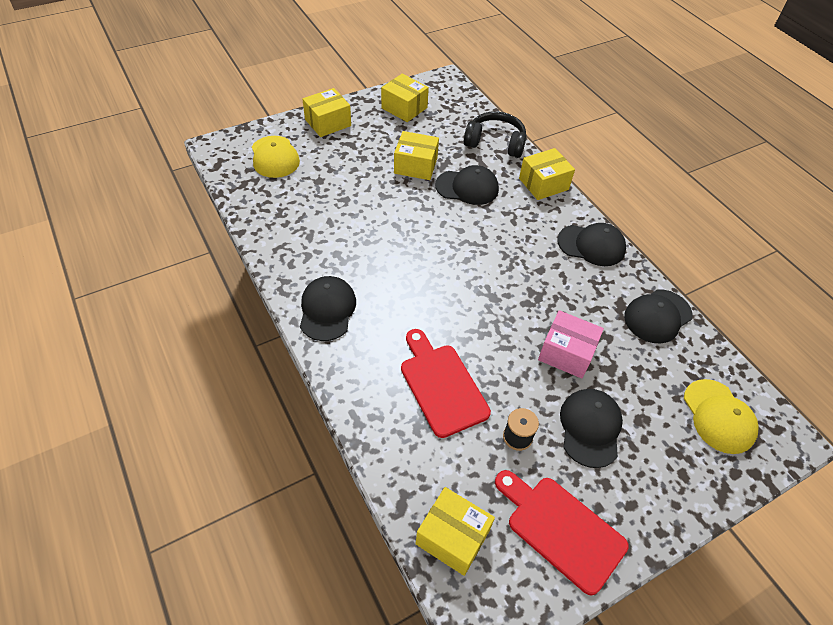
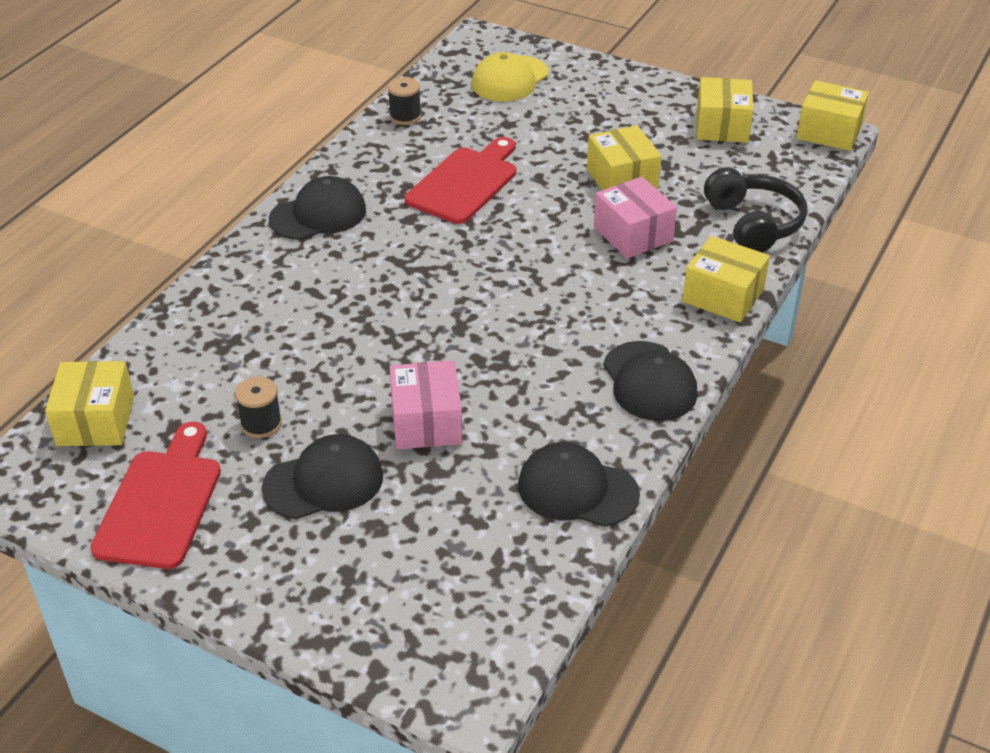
camera: 60 degrees right, 10 degrees down
yellow box [303,88,351,137] -> yellow box moved to [796,80,869,151]
red cutting board [401,329,491,438] -> red cutting board moved to [405,137,516,224]
black cap [435,165,499,205] -> pink box [594,177,677,259]
yellow cap [684,379,759,454] -> none
none -> black spool [388,77,421,125]

